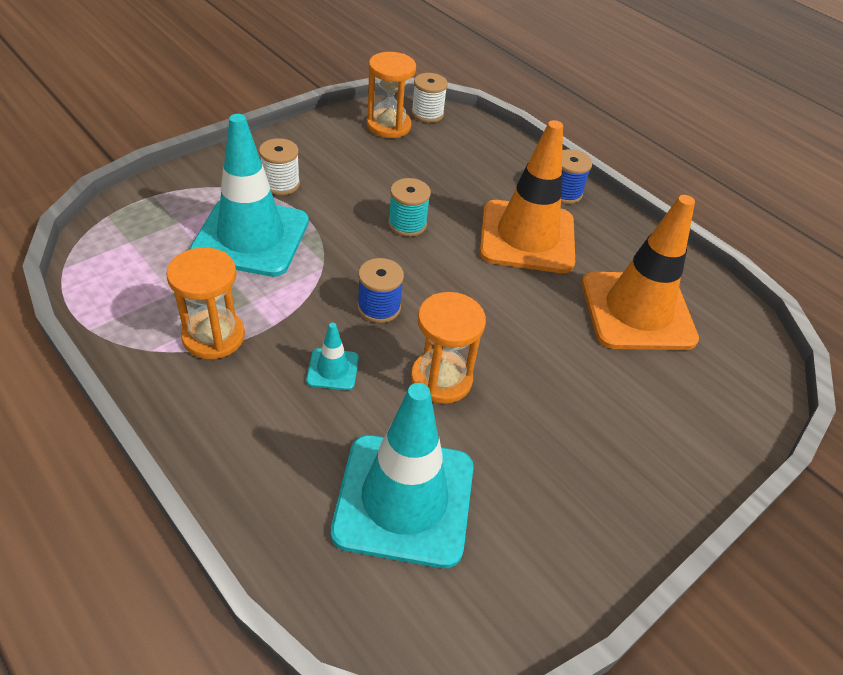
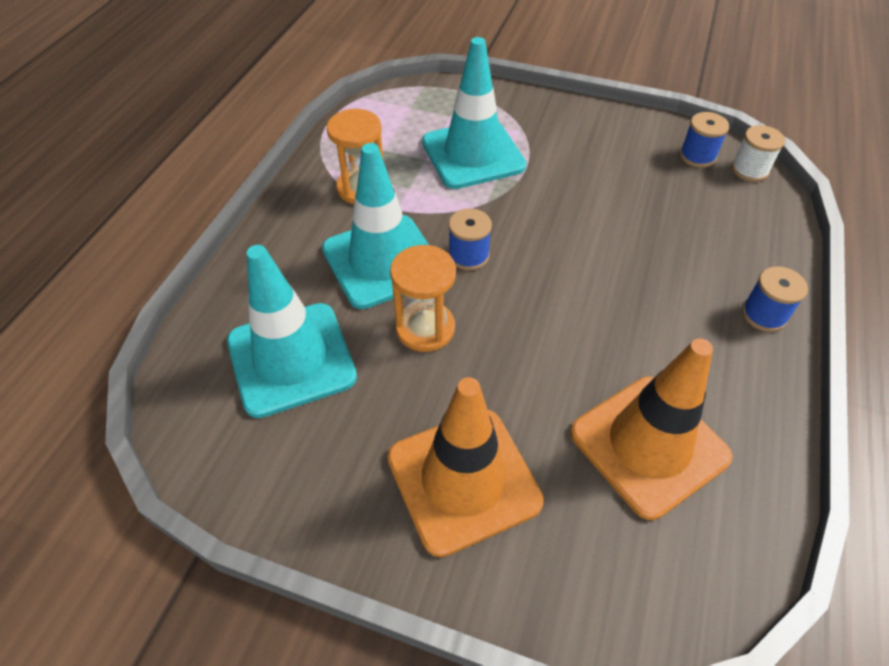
camera: 65 degrees right, 5 degrees up
white spool [259,138,300,195] -> none
turquoise traffic cone [306,323,359,390] -> turquoise traffic cone [322,143,429,309], size x2.37
orange hourglass [367,52,416,138] -> blue spool [680,112,729,168]
turquoise spool [388,178,431,237] -> none
orange traffic cone [480,120,575,273] -> orange traffic cone moved to [387,377,544,557]

